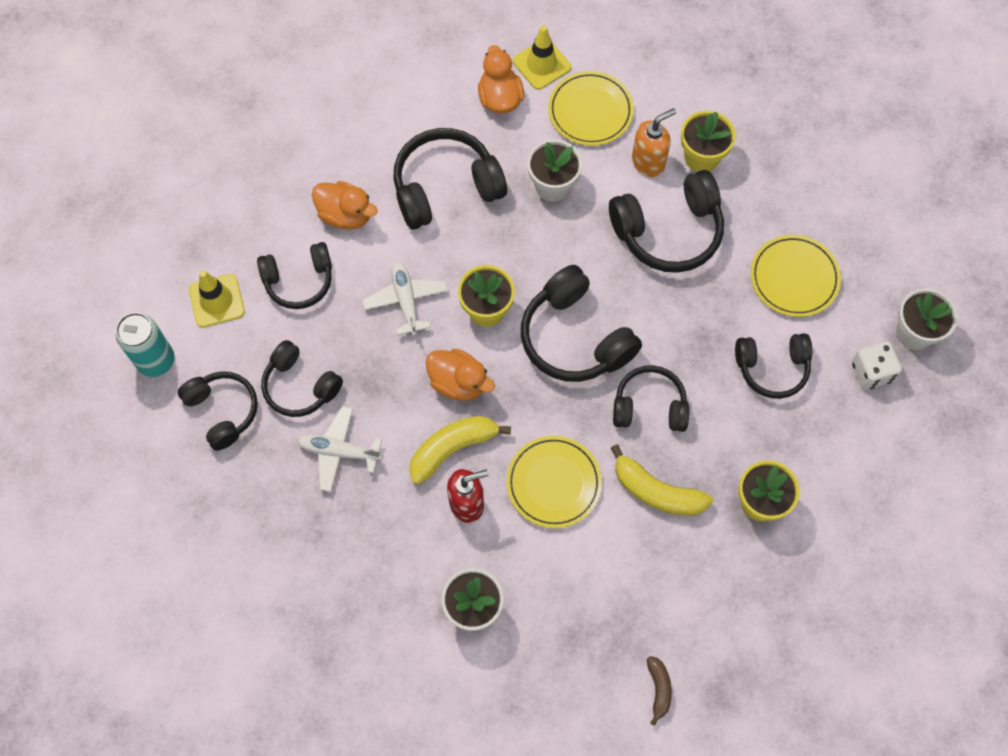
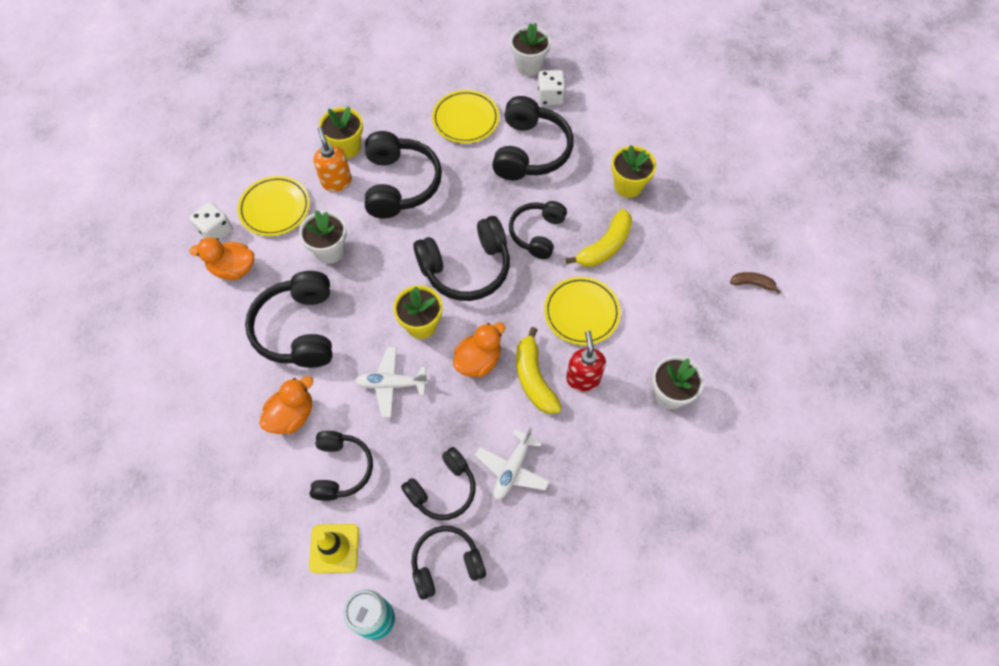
camera: 75 degrees left, 5 degrees down
yellow traffic cone [513,25,571,90] -> white dice [190,202,233,241]
black headphones [735,333,812,399] -> black headphones [492,96,574,181], size x1.52

